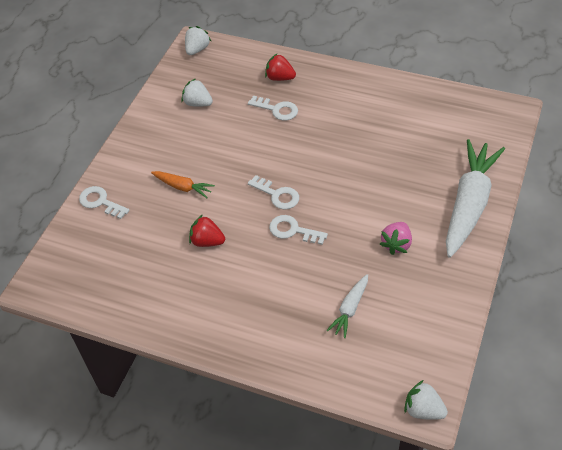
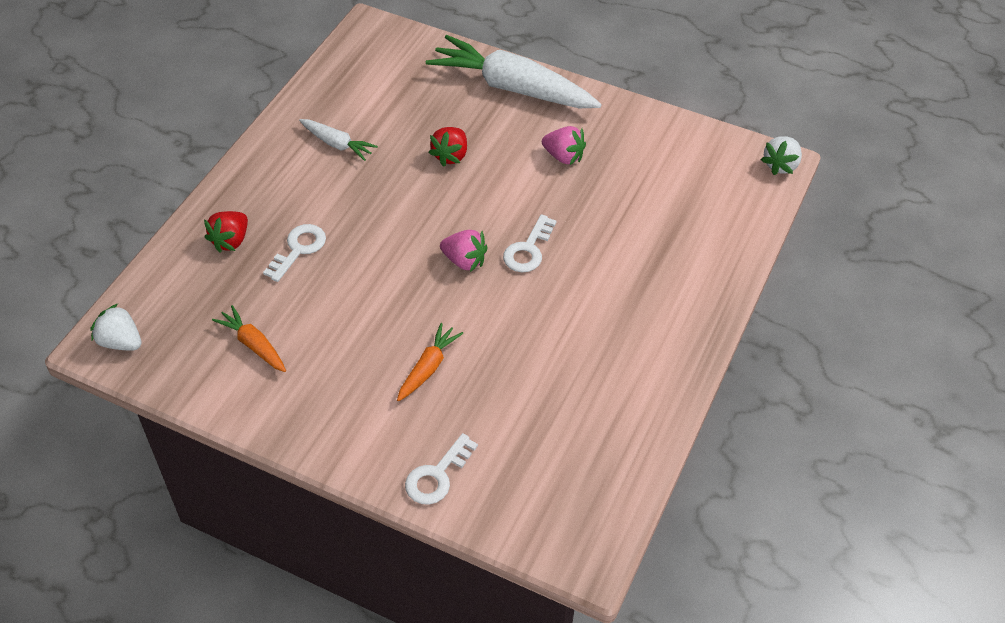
camera: 90 degrees left, 0 degrees up
white strawberry [181,78,213,106] -> orange carrot [212,305,286,372]
red strawberry [189,214,225,247] -> red strawberry moved to [428,127,467,167]
white key [248,175,299,210] -> pink strawberry [440,230,488,272]
white carrot [326,274,368,338] -> white carrot moved to [299,119,378,161]

